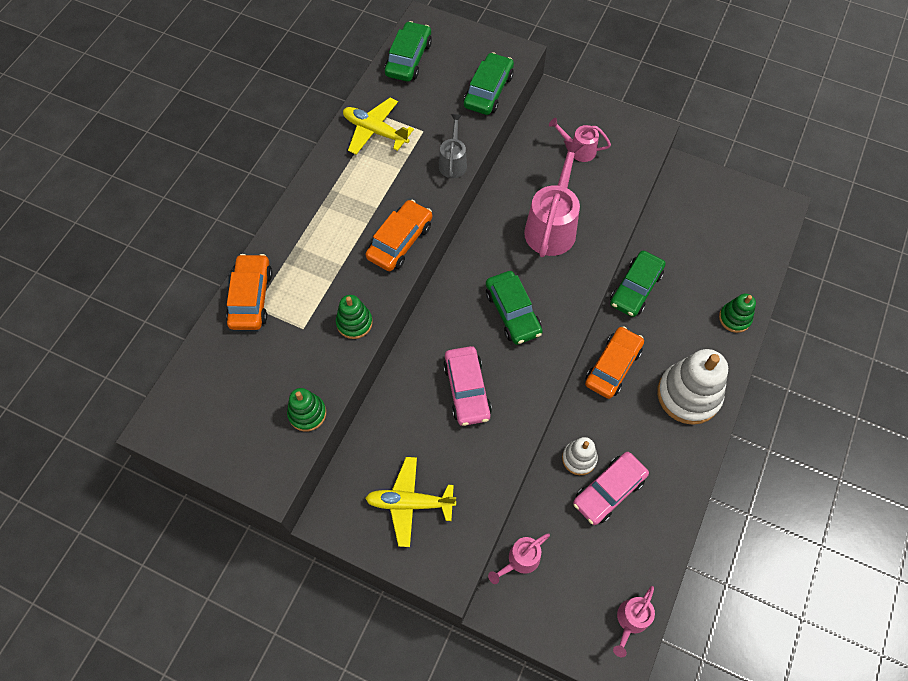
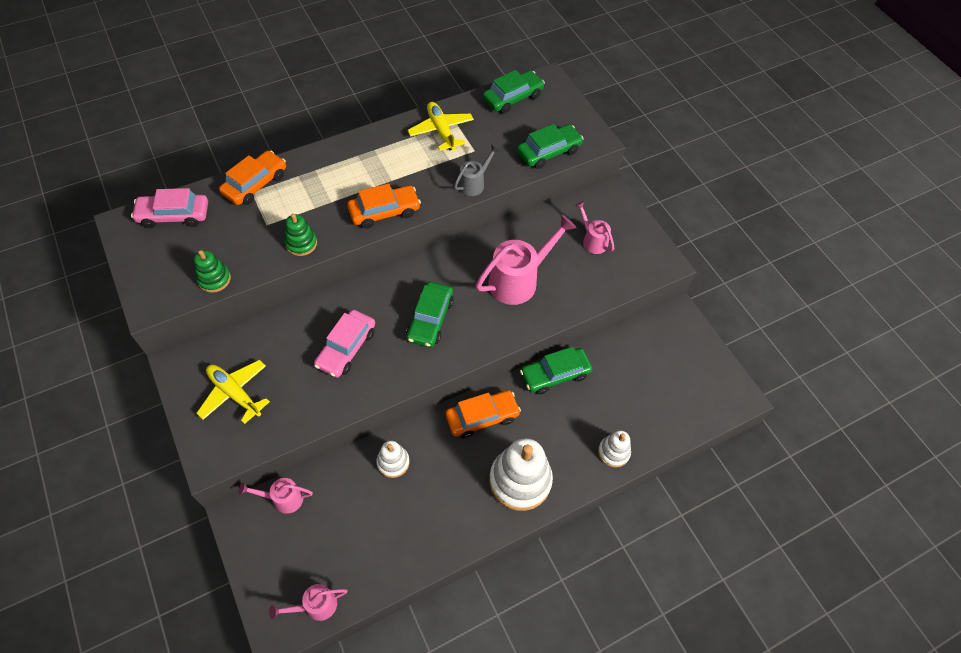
camera: 35 degrees right, 5 degrees down
pink car [573,452,649,525] -> pink car moved to [131,188,208,228]
green stacking toy [719,294,756,333] -> white stacking toy [598,430,631,467]

